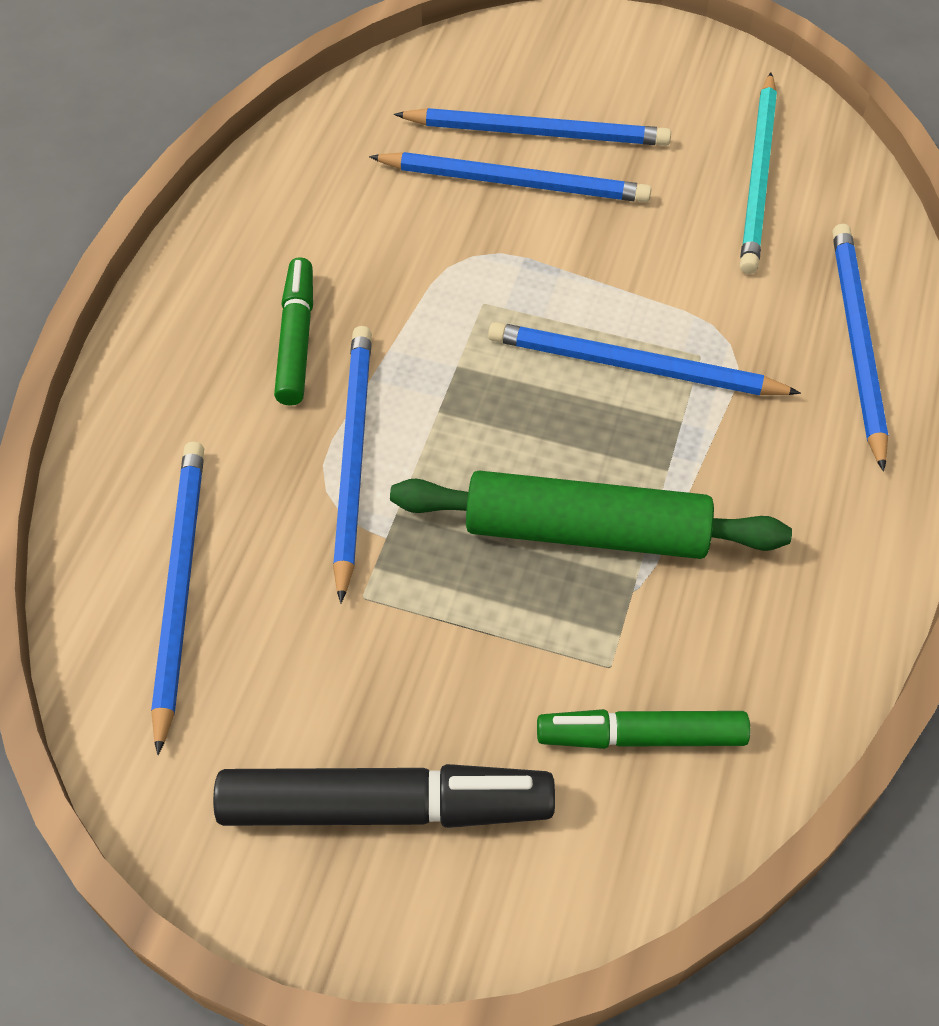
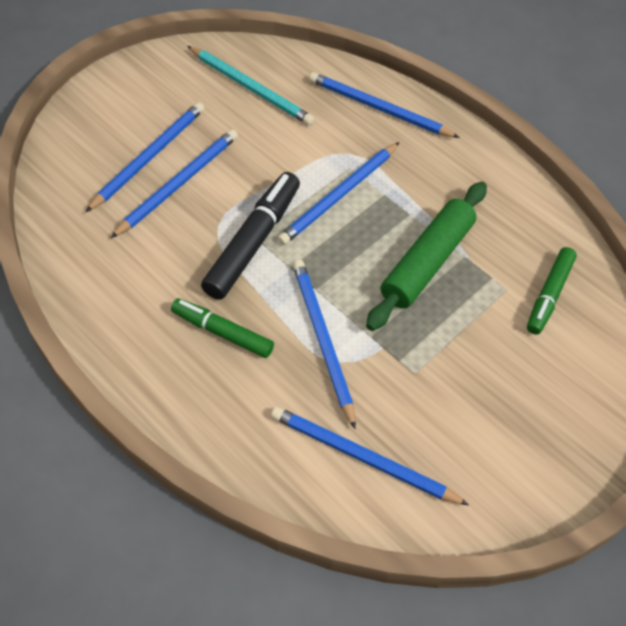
camera: 65 degrees left, 0 degrees up
black marker [213,764,555,828] -> black marker moved to [201,172,300,300]
blue pencil [333,326,372,604] -> blue pencil turned 45 degrees clockwise [293,260,356,429]

